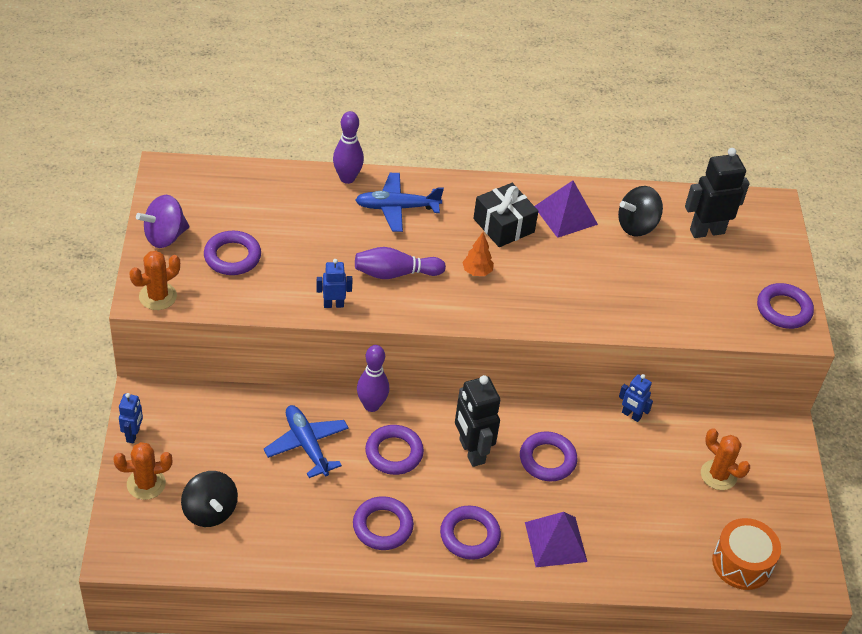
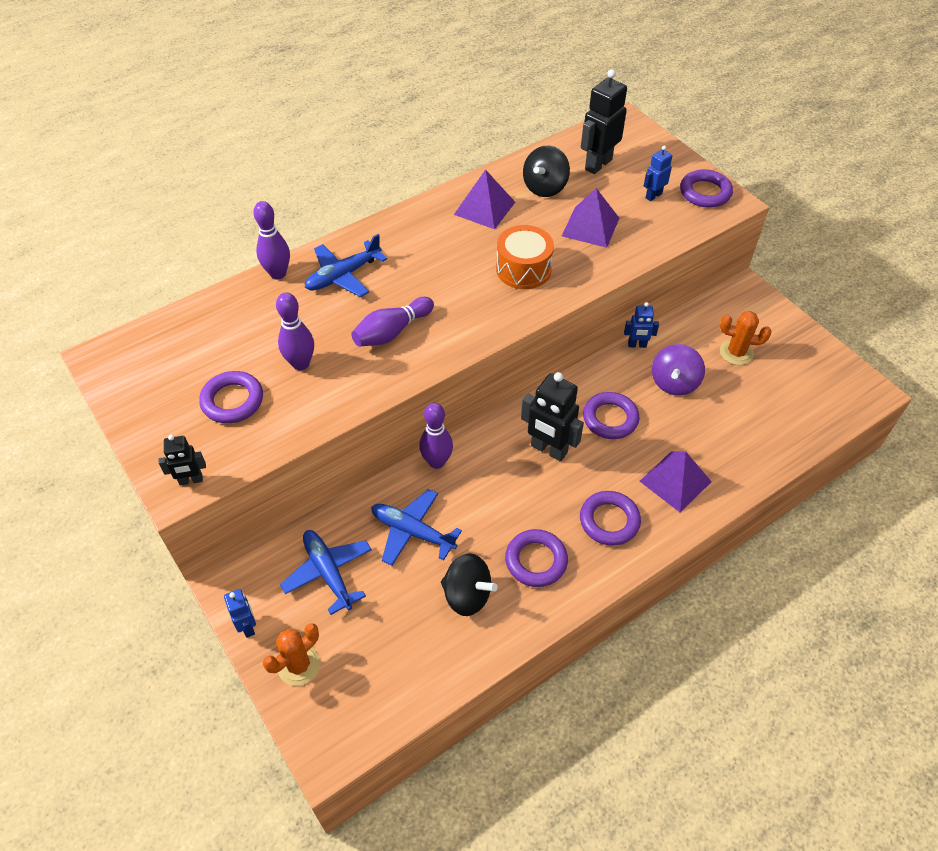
camera: 30 degrees left, 5 degrees up
orange cactus [129,251,180,310] -> black robot [159,435,206,486]
purple spinning top [136,195,189,248] -> purple spinning top moved to [652,344,705,395]
black spinning top [181,471,238,527] -> black spinning top moved to [441,553,497,616]
blue robot [316,259,353,308] -> blue robot moved to [644,146,672,201]
purple ring [365,425,424,475] -> none
orange tree [462,232,494,276] -> none
black gift [473,183,538,247] -> none
orange drum [712,518,781,590] -> orange drum moved to [496,225,554,289]
none -> purple bowling pin [276,292,314,370]
none -> blue plane [280,530,372,615]
none -> purple pyramid [562,188,619,248]

